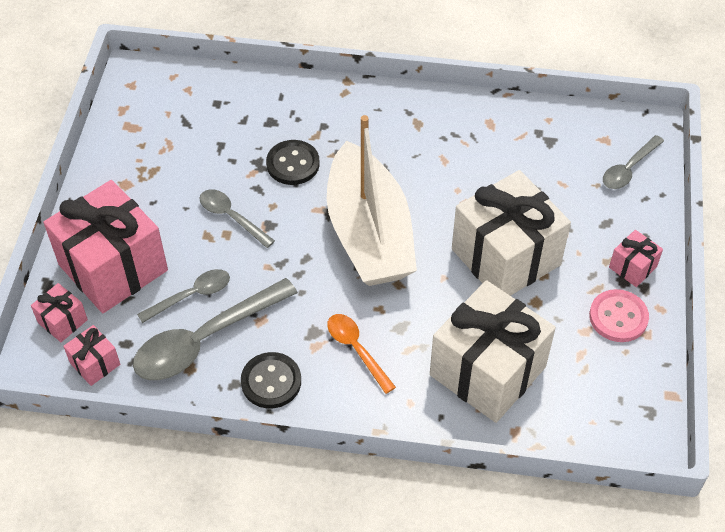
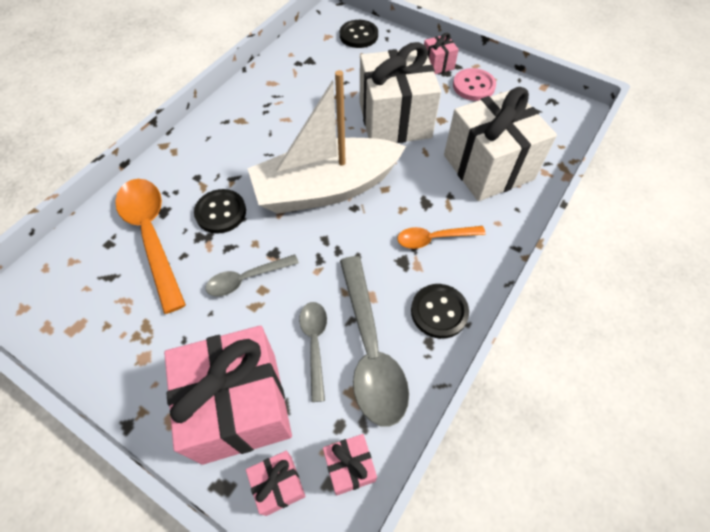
camera: 65 degrees left, 5 degrees up
white boat [327,115,417,286] -> white boat turned 150 degrees clockwise [247,70,406,214]
grey spoon [603,135,664,189] -> black button [340,20,378,48]
none -> orange spoon [115,179,186,314]

